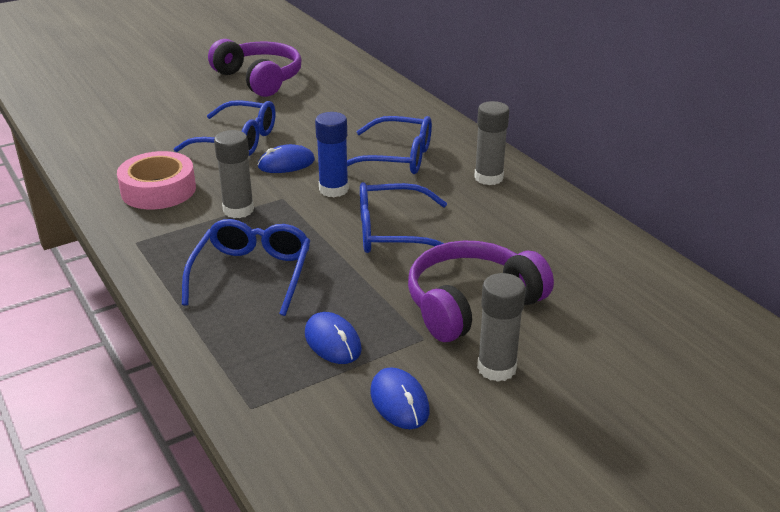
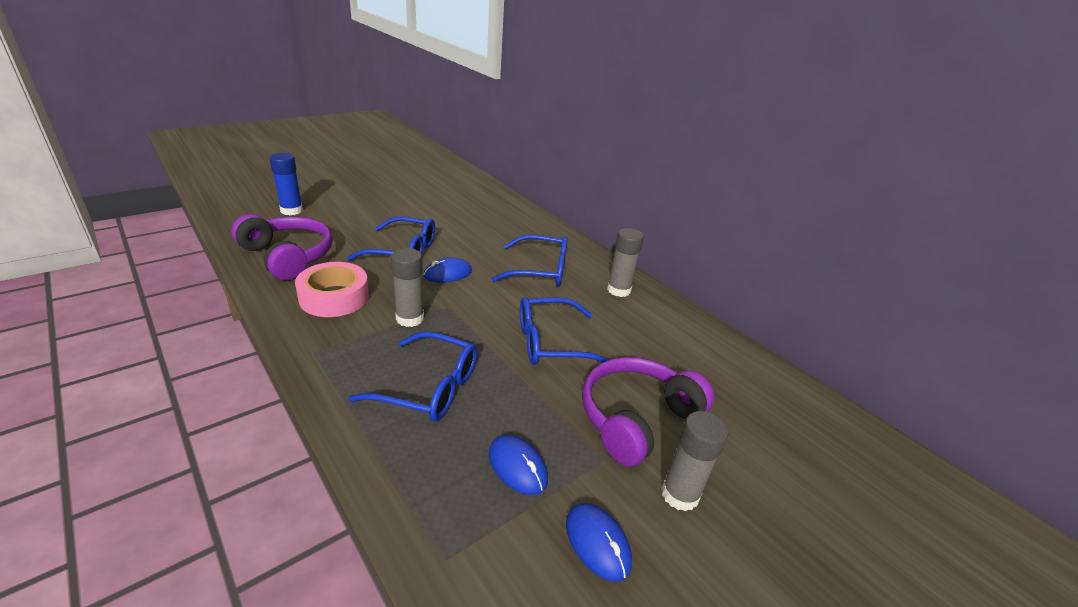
camera: 10 degrees left, 0 degrees up
blue glasses [182,219,310,316] -> blue glasses turned 105 degrees clockwise [349,332,477,421]
purple headphones [208,39,301,97] -> purple headphones moved to [231,214,333,280]
blue glue stick [315,112,349,197] -> blue glue stick moved to [269,153,303,215]

